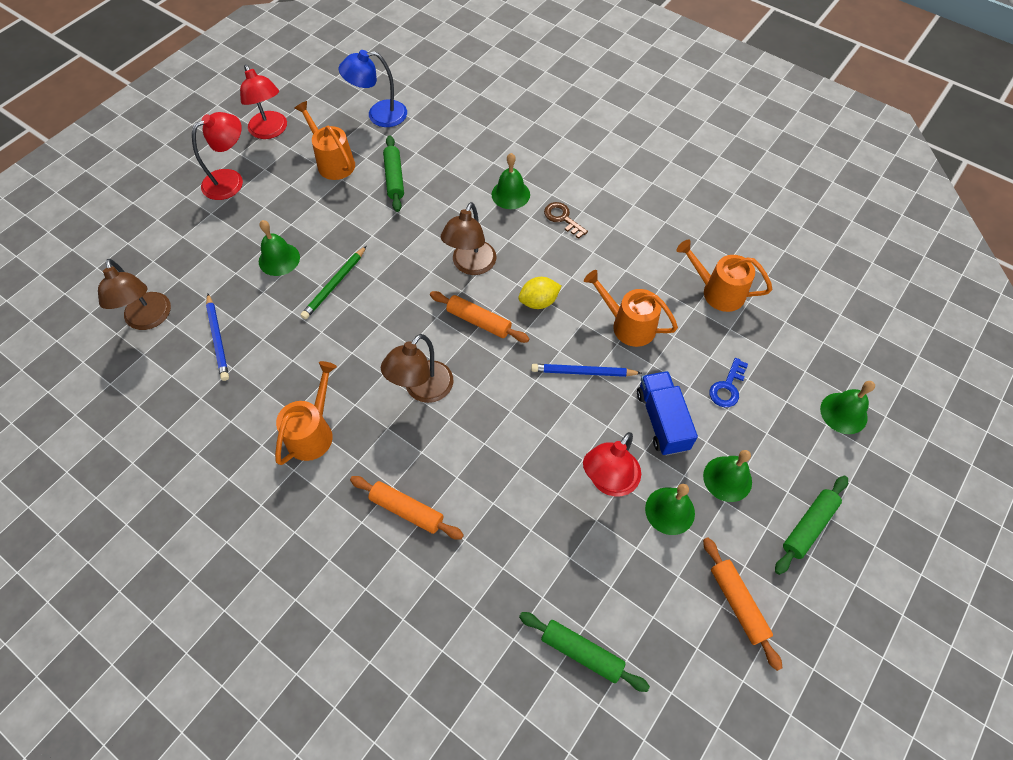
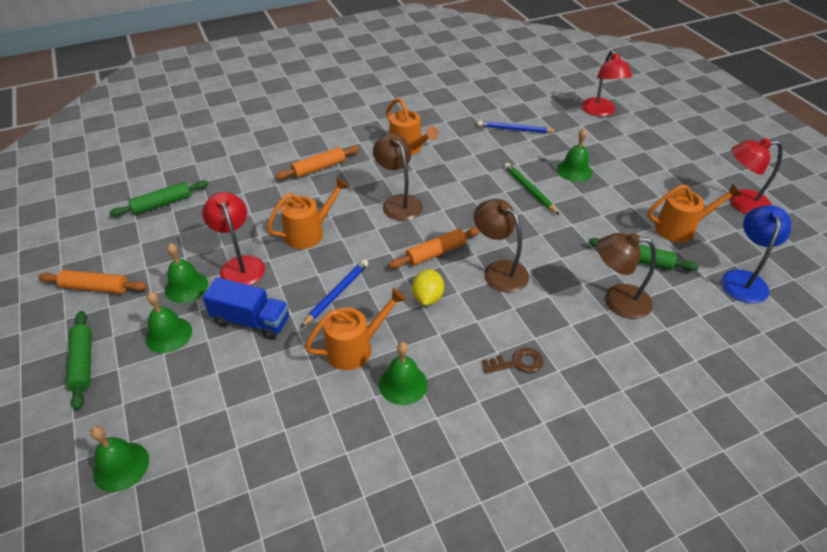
camera: 120 degrees right, 15 degrees down
brown lamp [98,259,171,330] -> brown lamp moved to [597,233,656,319]
red lamp [192,112,243,200] -> red lamp moved to [581,50,632,117]
green bell [491,153,530,209] -> green bell moved to [379,342,427,405]
orange watering can [677,240,772,312] -> orange watering can moved to [266,177,349,249]
blue key [709,358,748,407] -> none

